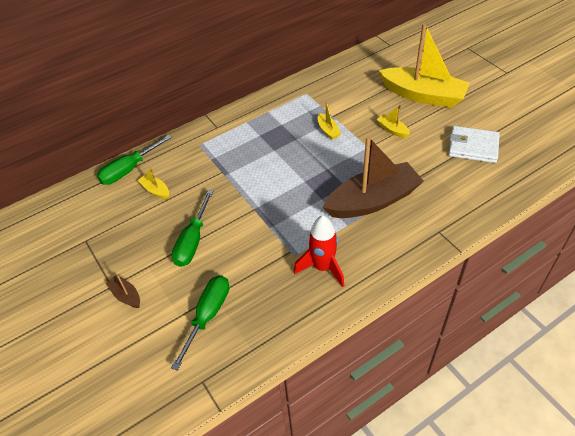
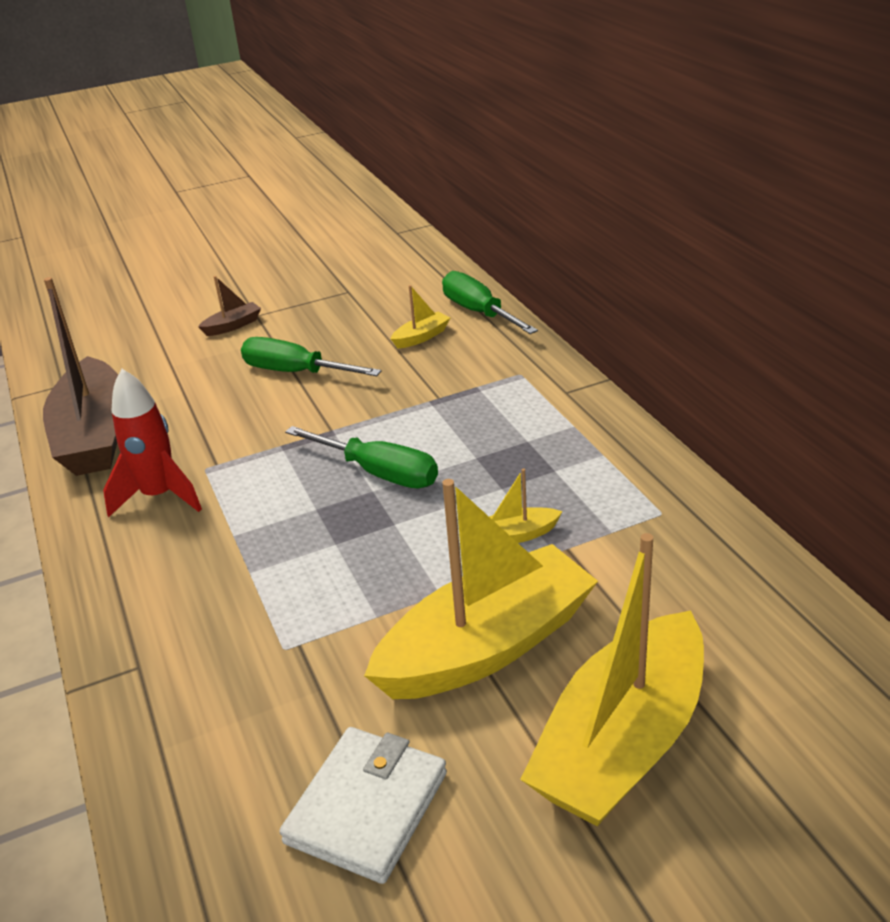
camera: 100 degrees right, 15 degrees down
green screwdriver [171,276,229,371] -> green screwdriver moved to [285,426,438,488]
brown boat [323,136,424,218] -> brown boat moved to [43,277,118,476]
yellow boat [377,105,410,138] -> yellow boat [364,479,598,699], size x2.45

